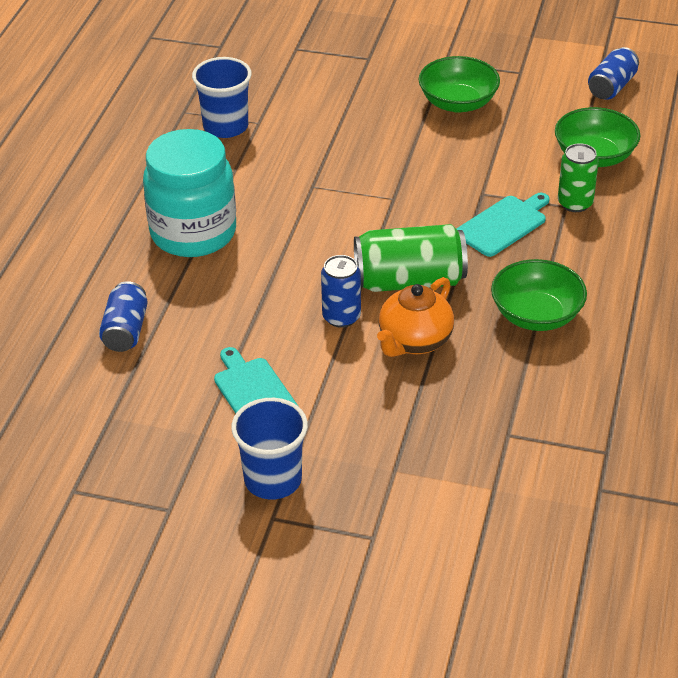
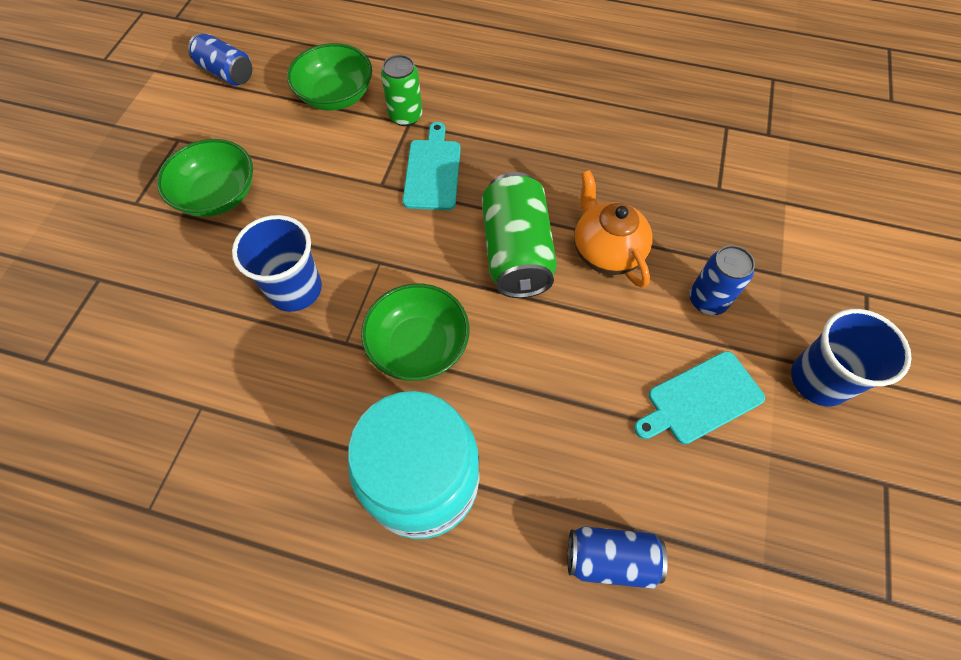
camera: 90 degrees left, 20 degrees up
blue cup [192,57,252,138] -> blue cup moved to [232,215,322,312]
blue can [321,255,361,328] -> blue can moved to [689,245,755,315]
orange teapot [377,277,454,357] -> orange teapot turned 150 degrees counterclockwise [574,170,652,288]
turquoise cutting board [456,193,550,257] -> turquoise cutting board turned 45 degrees clockwise [403,122,461,210]
green bowl [491,259,587,331] -> green bowl moved to [361,284,470,381]

